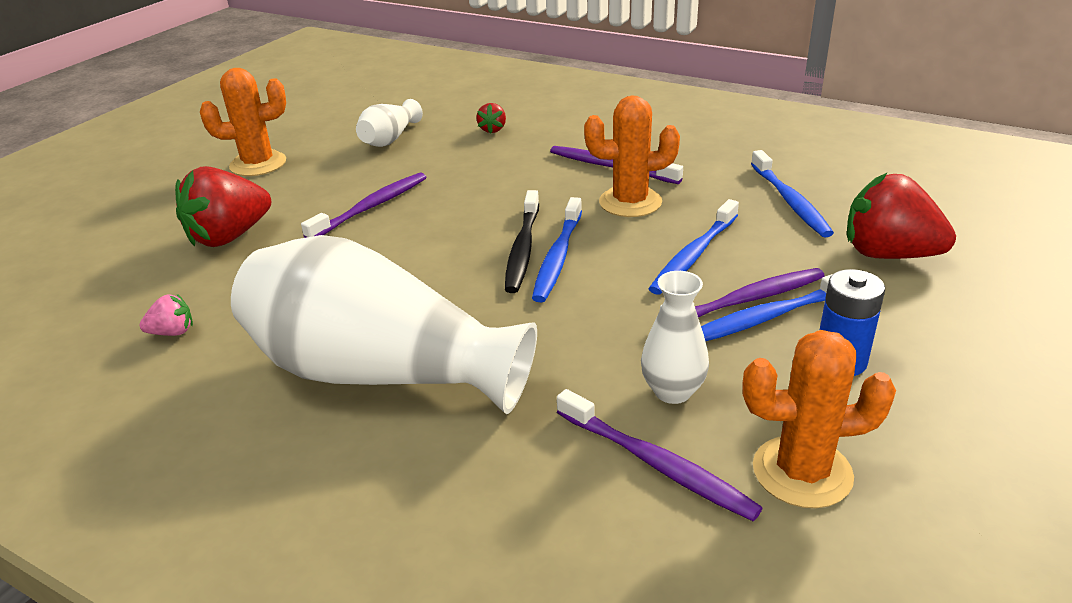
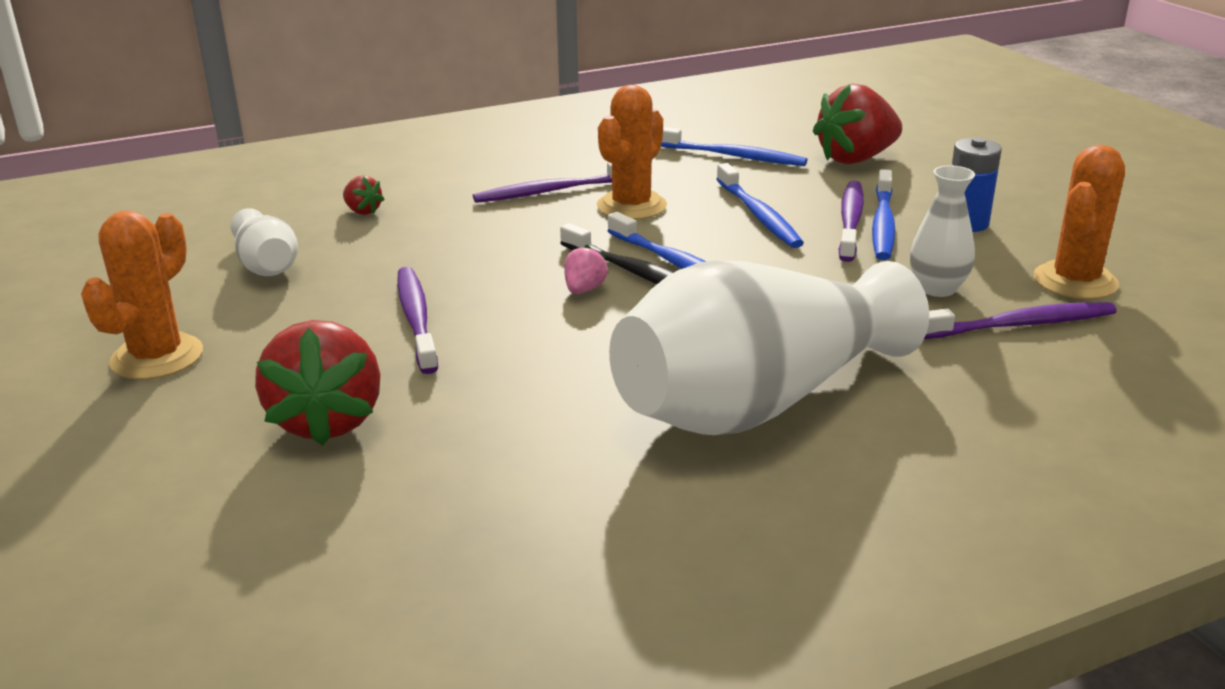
camera: 55 degrees left, 5 degrees down
pink strawberry [140,294,193,336] -> pink strawberry moved to [564,245,608,294]

